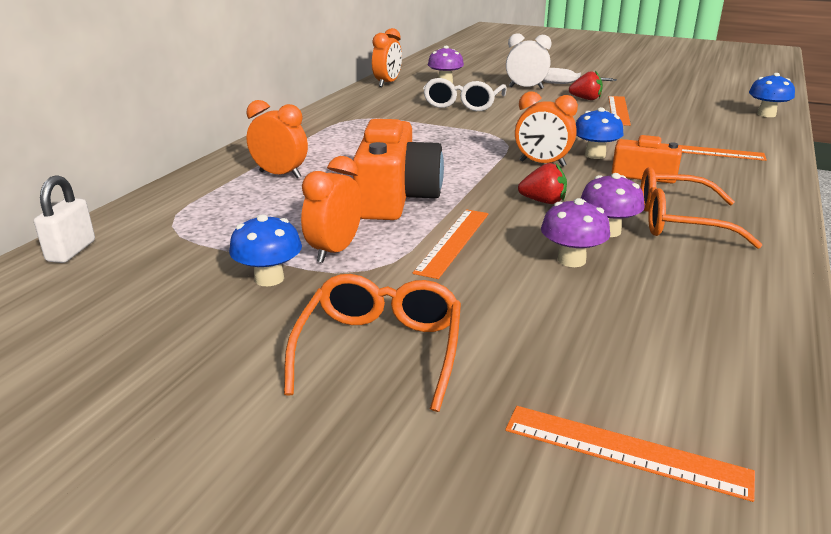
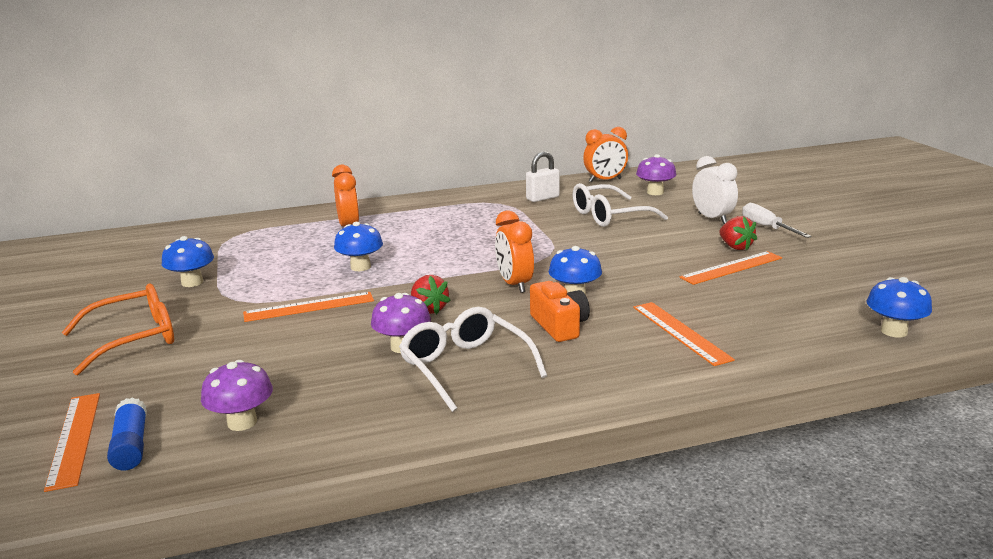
camera: 50 degrees right, 5 degrees down
white padlock [34,175,95,263] -> white padlock moved to [526,151,560,202]
orange clock [301,156,362,263] -> none
orange camera [353,119,444,220] -> blue mushroom [334,222,383,271]
purple mushroom [541,198,610,267] -> purple mushroom moved to [201,360,273,431]
orange glasses [641,167,763,249] -> white glasses [399,307,547,412]
none -> blue glue stick [107,397,147,470]

